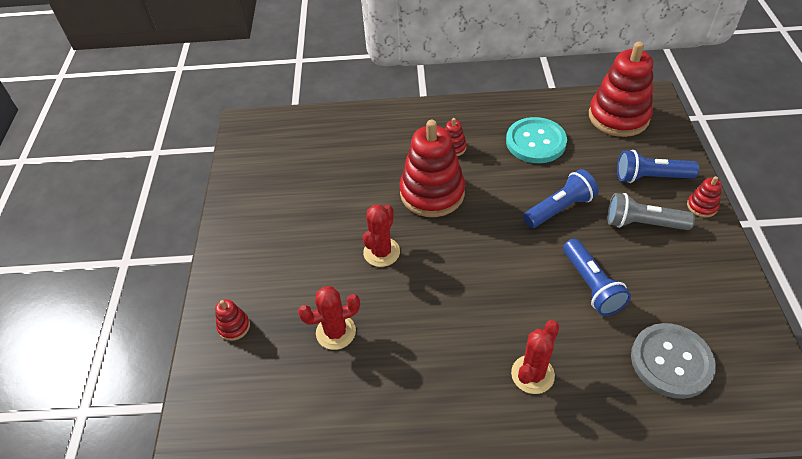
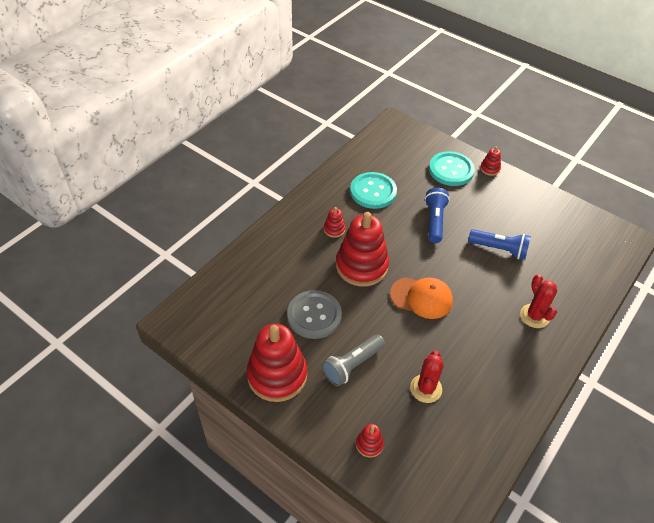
camera: 55 degrees left, 0 degrees up
red cactus [363,205,400,267] -> none
red stacking toy [589,41,653,137] -> red stacking toy moved to [246,324,307,402]
grey flashlight [607,193,695,230] -> grey flashlight moved to [322,335,385,386]
blue flashlight [617,150,699,183] -> turquoise button [429,151,475,186]
grey button [631,323,716,399] -> grey button moved to [287,290,342,339]
none -> orange cap [390,277,453,319]

